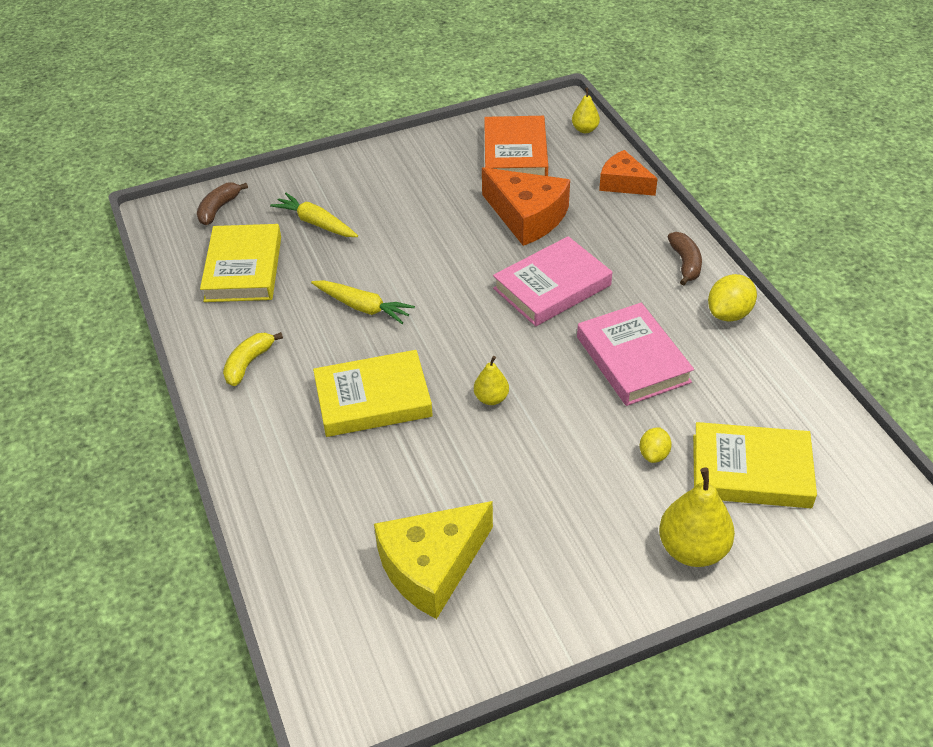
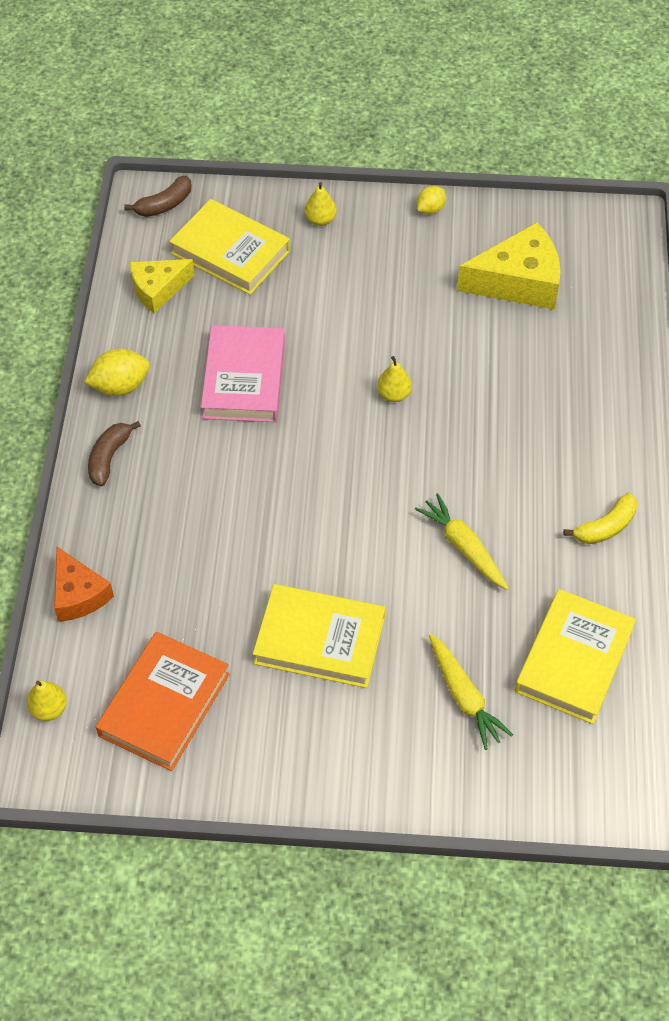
camera: 155 degrees left, 10 degrees up
brown banana [197,183,248,225] -> brown banana moved to [124,176,192,217]
yellow book [313,350,433,437] -> yellow book moved to [253,584,385,688]
orange cheese [482,167,570,246] -> none
pink book [493,236,612,326] -> none
yellow lemon [640,428,672,463] -> yellow lemon moved to [417,186,446,214]
yellow pear [659,468,735,567] -> yellow pear [305,182,337,226], size x0.55
none -> yellow cheese [130,259,195,314]

